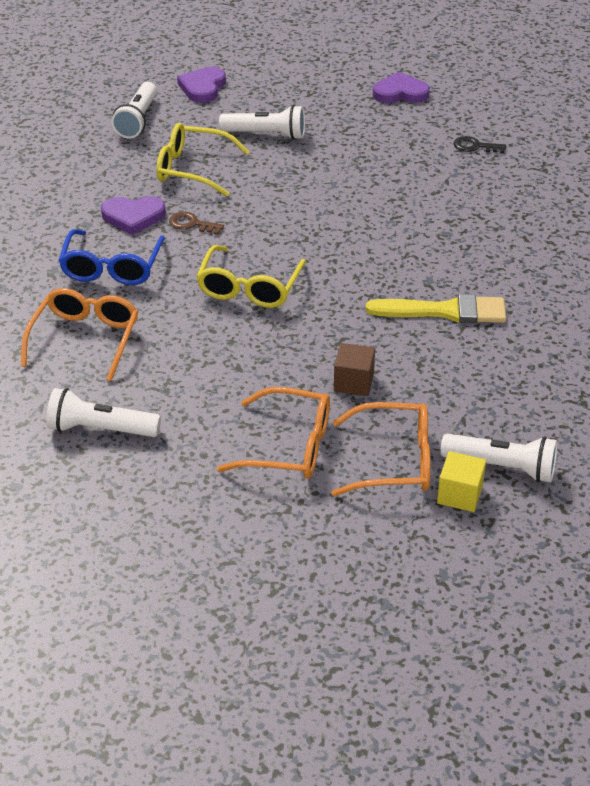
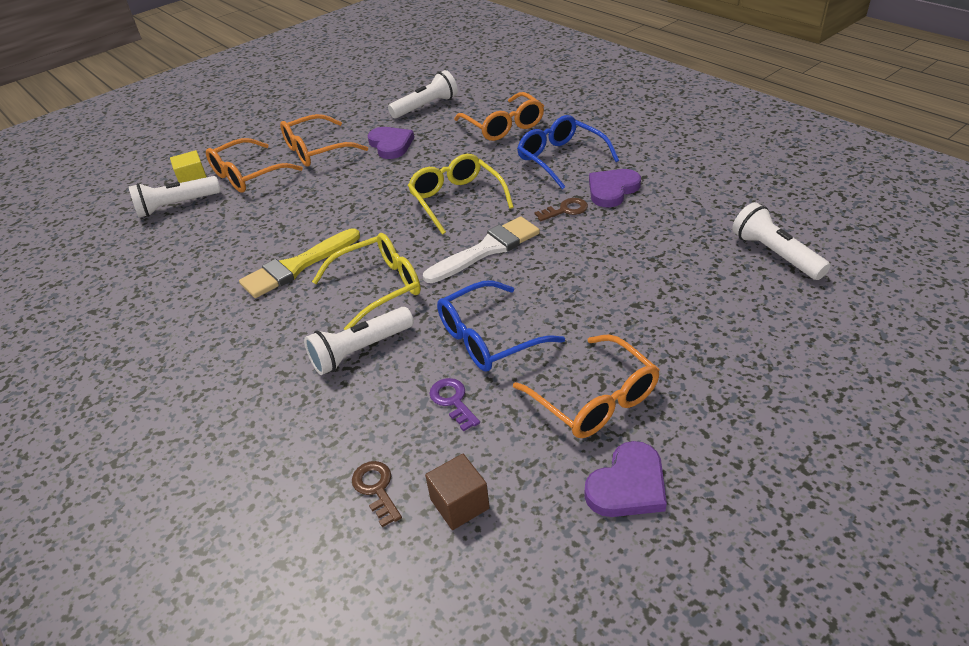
camera: 140 degrees right, 0 degrees up
yellow glasses [156,123,249,197] -> yellow glasses moved to [312,233,421,330]
purple heart [177,67,226,103] -> purple heart moved to [367,127,414,159]
white flashlight [219,105,305,140] -> white flashlight moved to [304,307,414,375]
brown cube [334,343,375,396] -> brown cube moved to [425,454,490,530]
black key [454,136,506,154] -> none
none -> brown key [352,461,402,527]
none -> white brush [423,216,540,283]
none -> purple key [430,378,480,431]
none -> blue glasses [437,281,565,371]
none -> orange glasses [513,334,660,438]

